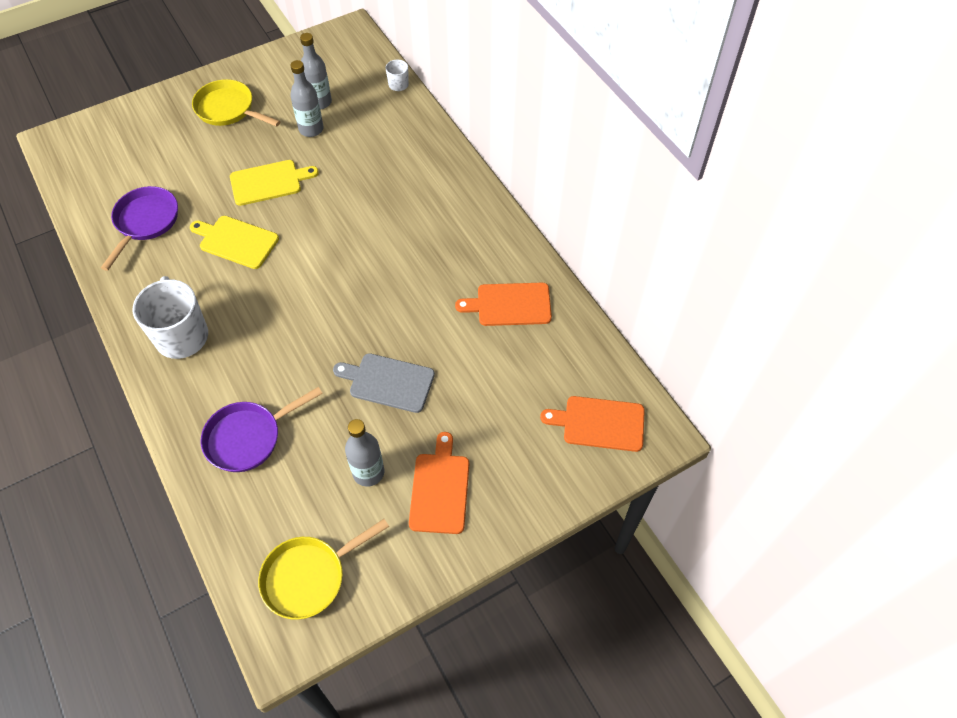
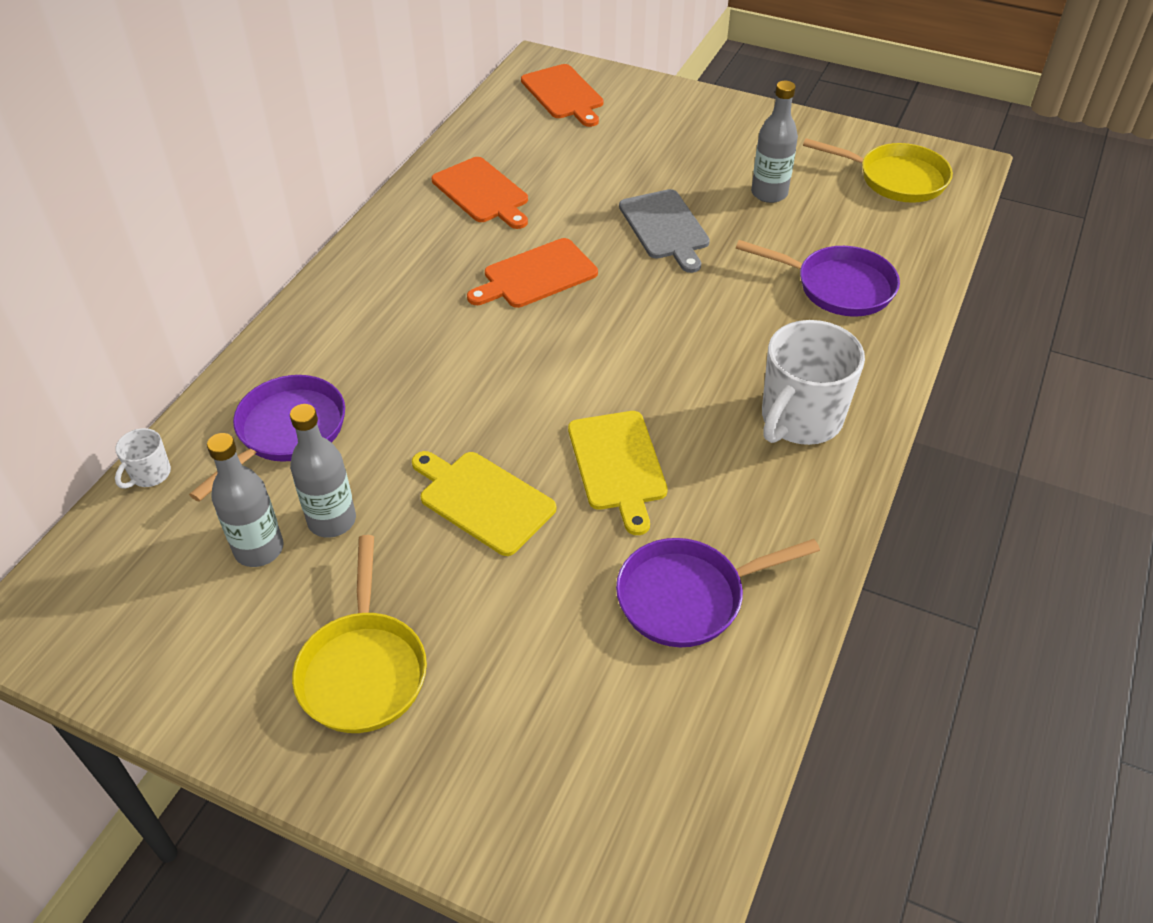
camera: 125 degrees left, 10 degrees down
orange cutting board [409,432,469,534] -> orange cutting board moved to [467,238,598,308]
none -> purple pan [189,375,345,502]

